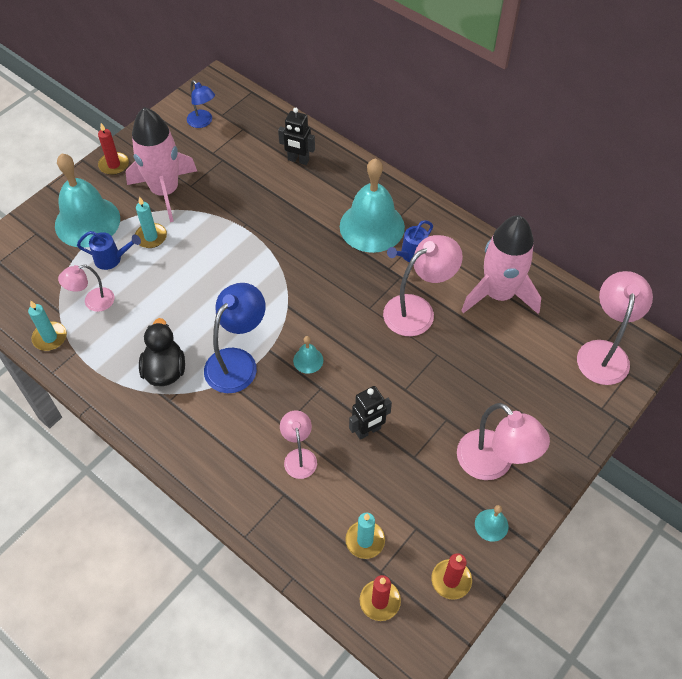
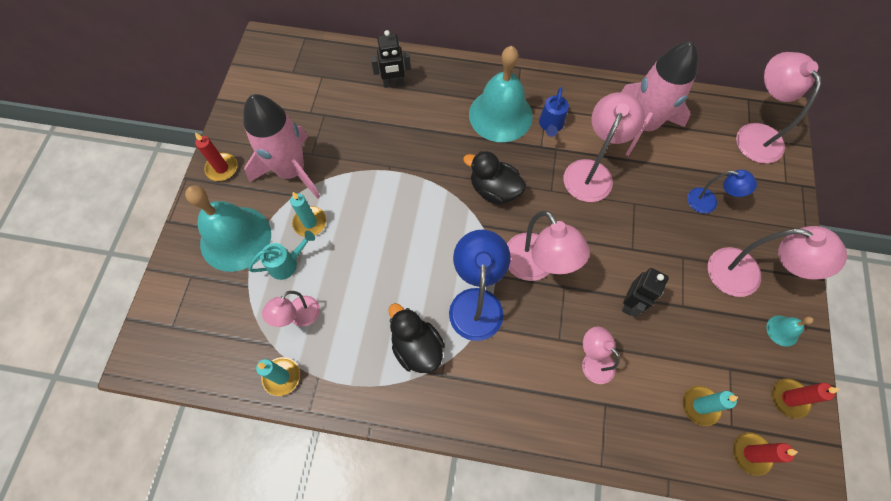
camera: 30 degrees left, 10 degrees up
blue watering can [77,231,141,270] -> turquoise watering can [248,231,315,280]
blue lamp [187,80,215,128] -> blue lamp moved to [687,170,757,213]
turquoise bell [293,336,323,374] -> pink lamp [507,211,590,281]
none -> black duck [463,151,526,205]

